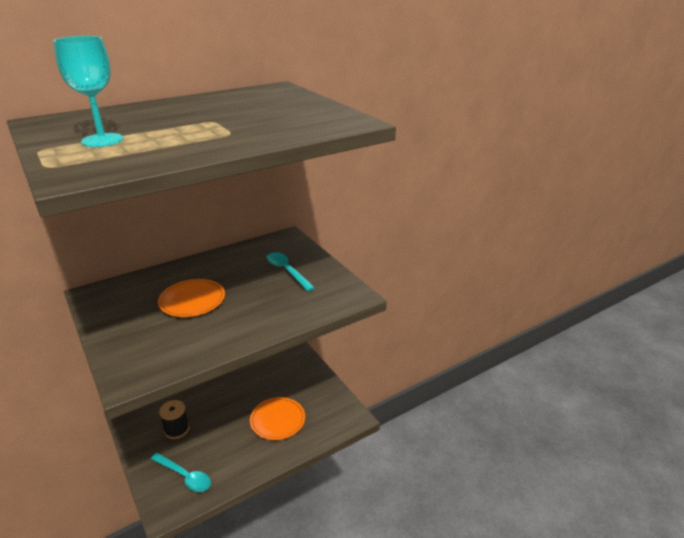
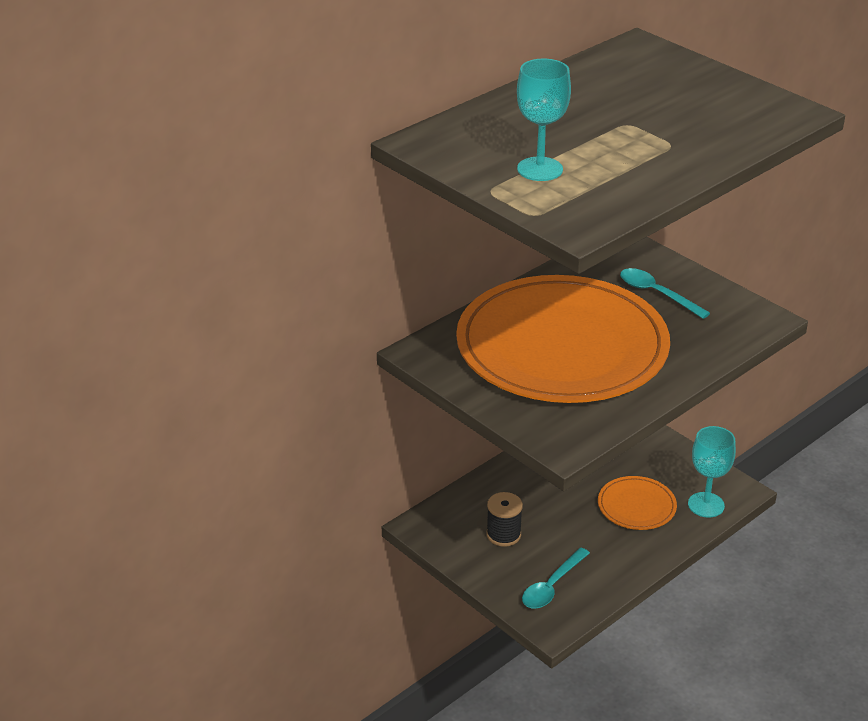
camera: 10 degrees left, 5 degrees up
turquoise spoon [151,453,211,492] -> turquoise spoon turned 105 degrees clockwise [522,547,590,609]
orange plate [158,279,225,317] -> orange plate [456,275,670,403], size x2.44
none -> turquoise goblet [688,426,736,518]

